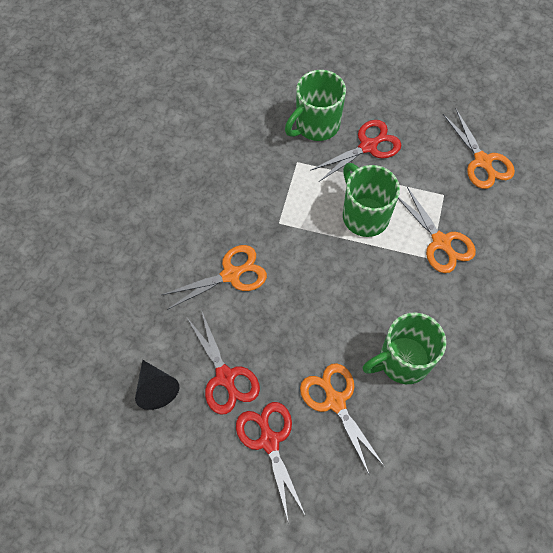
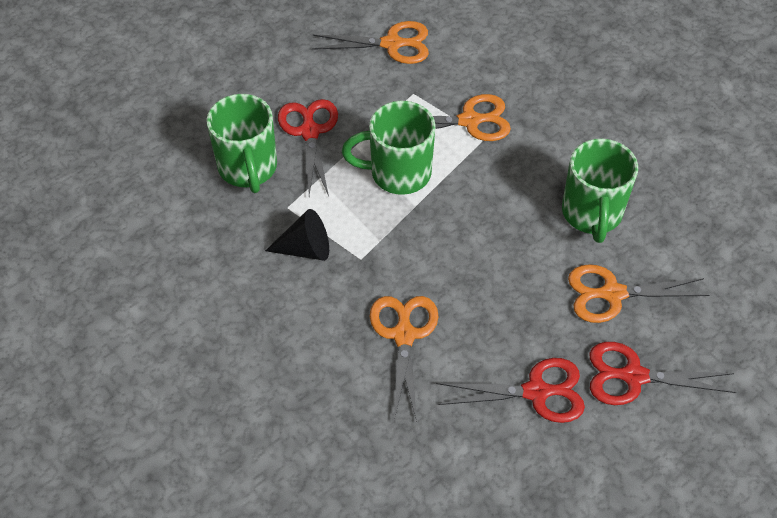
camera: 65 degrees left, 10 degrees down
black cone [135,360,180,410] -> black cone moved to [265,209,329,261]

